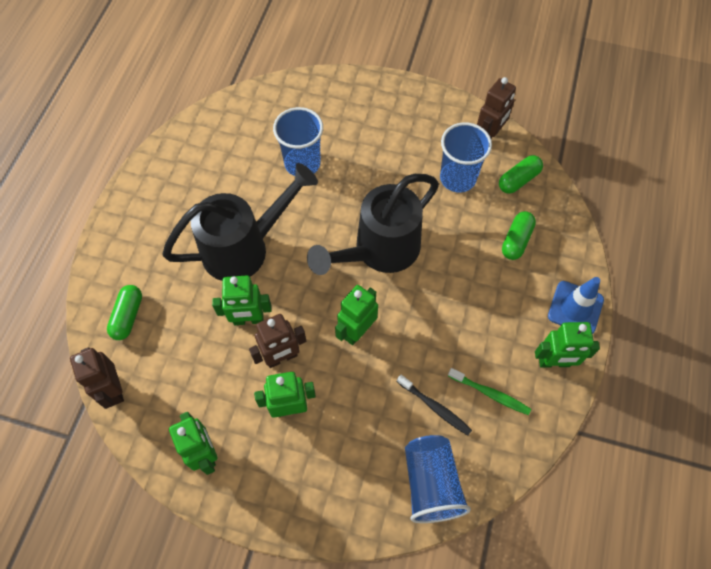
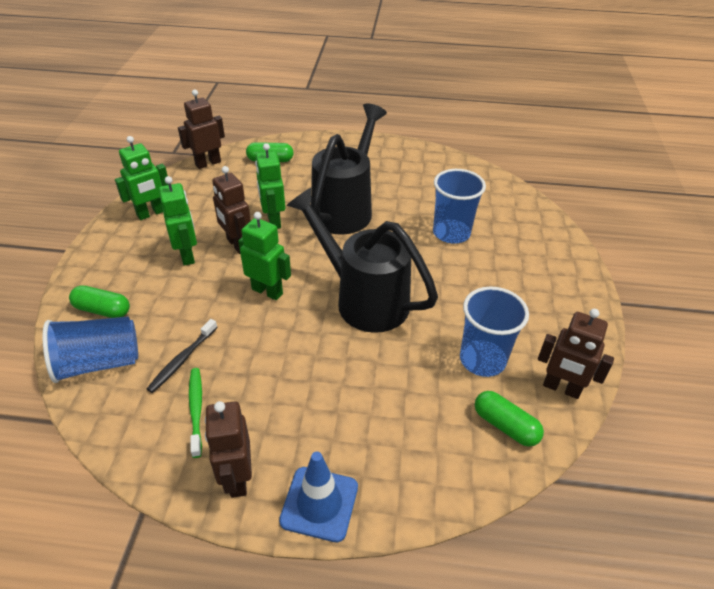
camera: 80 degrees right, 20 degrees down
black watering can [162,163,318,281] -> black watering can turned 120 degrees counterclockwise [311,104,387,235]
green toothbrush [448,368,531,415] -> green toothbrush turned 150 degrees clockwise [189,368,202,458]
green capsule [502,211,536,260] -> green capsule moved to [69,286,130,318]
green robot [535,322,600,368] -> brown robot [205,401,252,498]

